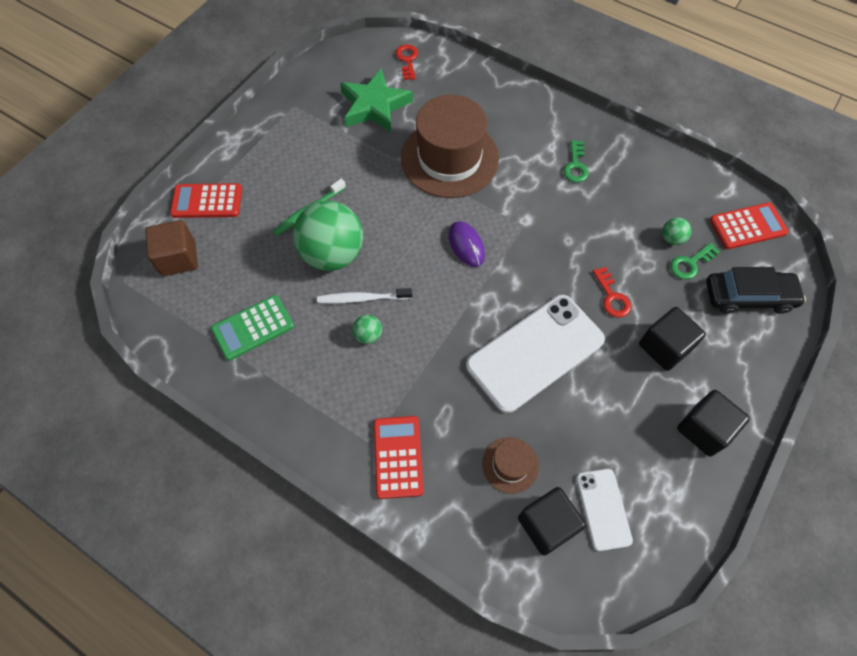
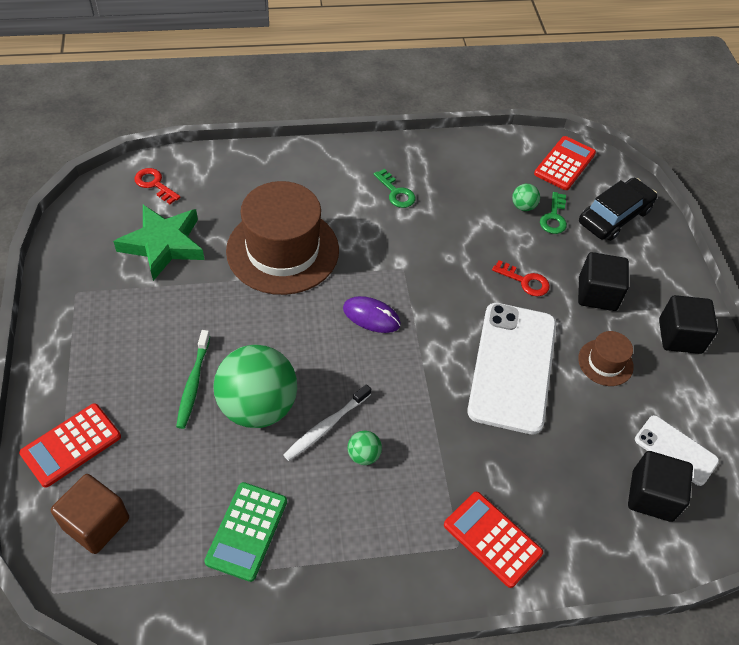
camera: 45 degrees left, 10 degrees down
brown hat [482,437,539,494] -> brown hat moved to [578,331,634,386]

